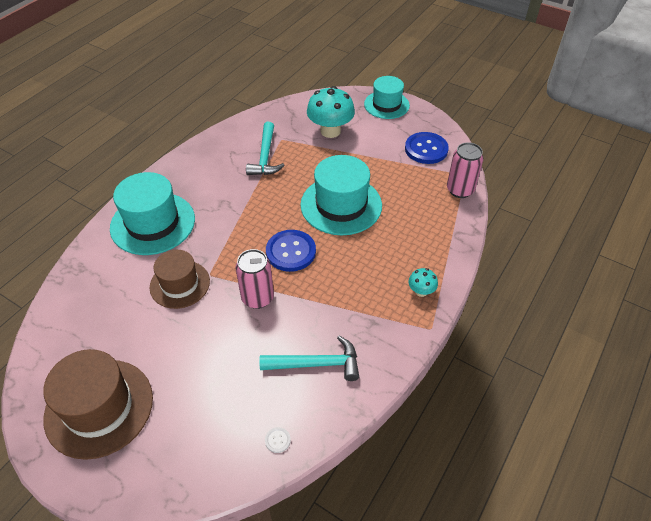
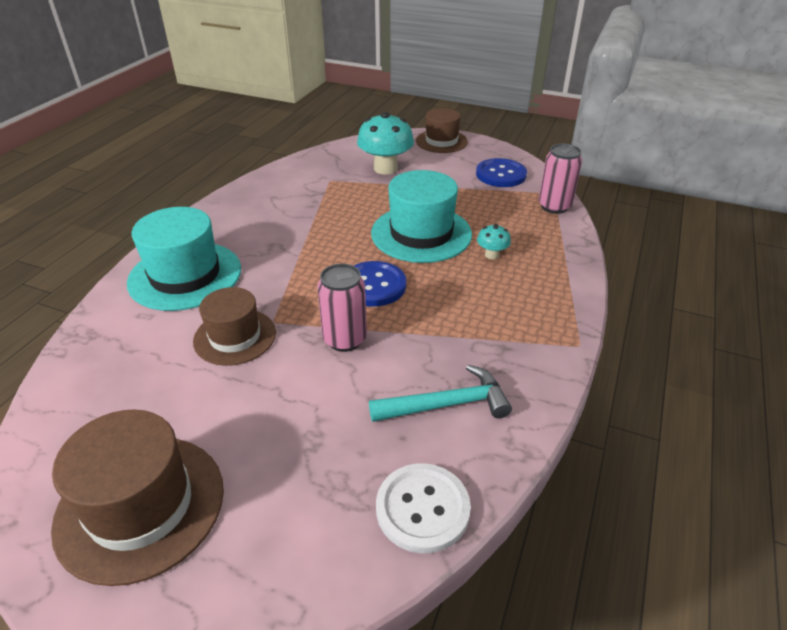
camera: 10 degrees left, 10 degrees down
turquoise hammer [246,122,285,175] -> none
white button [265,427,291,453] -> white button [376,463,471,553], size x2.46
turquoise hat [364,76,410,119] -> brown hat [416,108,468,153]
turquoise mushroom [409,268,438,297] -> turquoise mushroom moved to [477,224,511,259]

